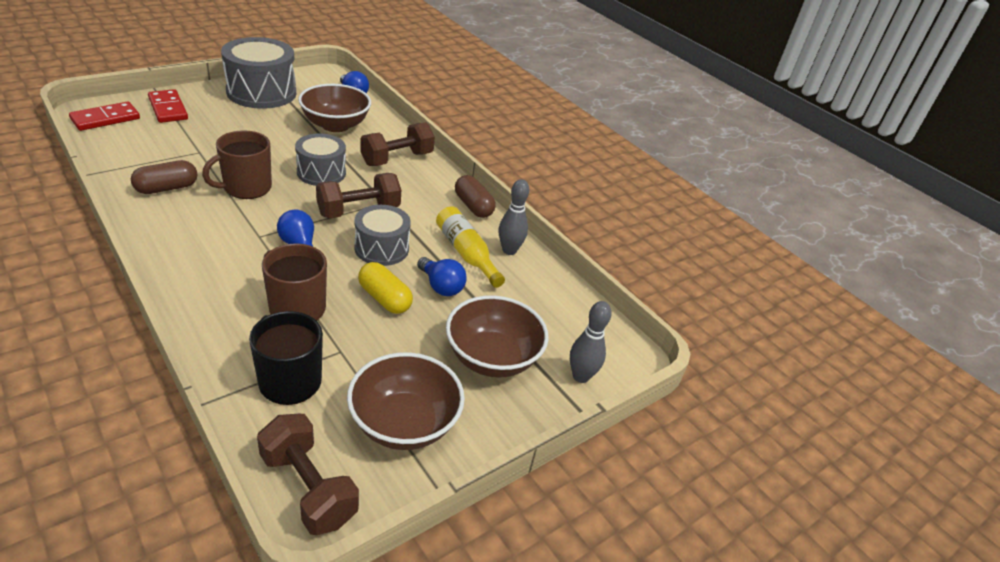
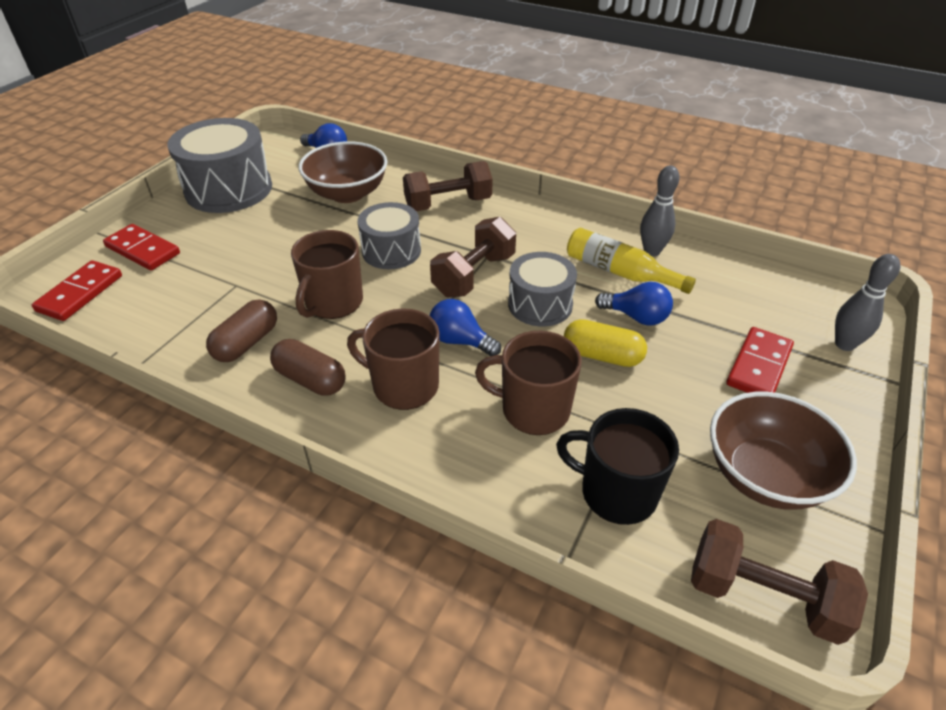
camera: 20 degrees left, 5 degrees up
brown dumbbell [361,122,435,166] -> brown dumbbell turned 45 degrees clockwise [403,161,493,211]
brown bowl [446,295,549,378] -> red domino [726,327,794,393]
brown capsule [455,175,496,218] -> brown capsule moved to [270,339,346,396]
none -> brown mug [347,308,439,410]

